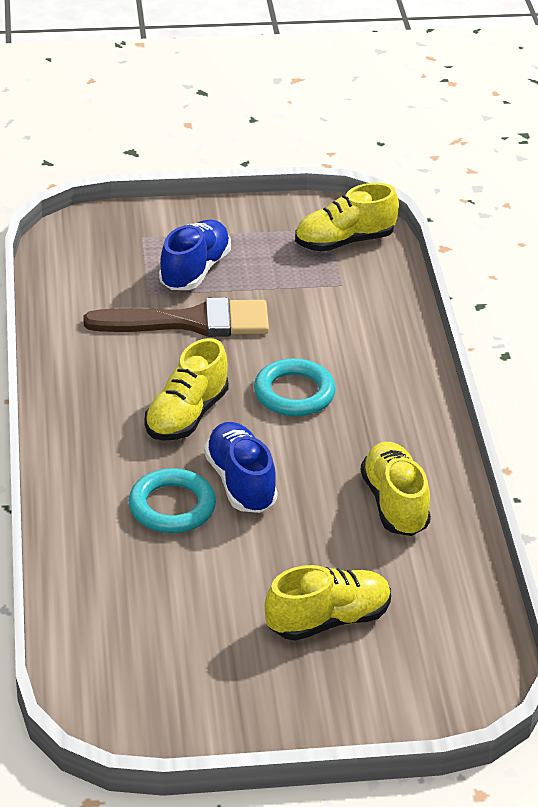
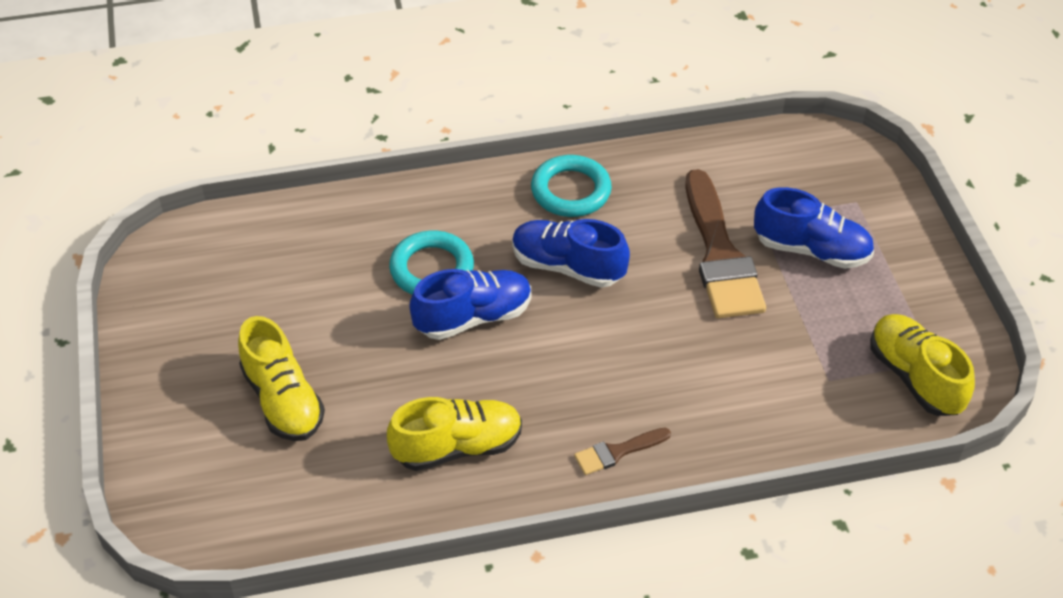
camera: 85 degrees right, 10 degrees up
yellow shoe [144,338,229,441] -> blue shoe [512,219,630,288]
turquoise ring [254,358,336,416] -> turquoise ring moved to [531,155,612,217]
none -> brown brush [574,428,671,475]

